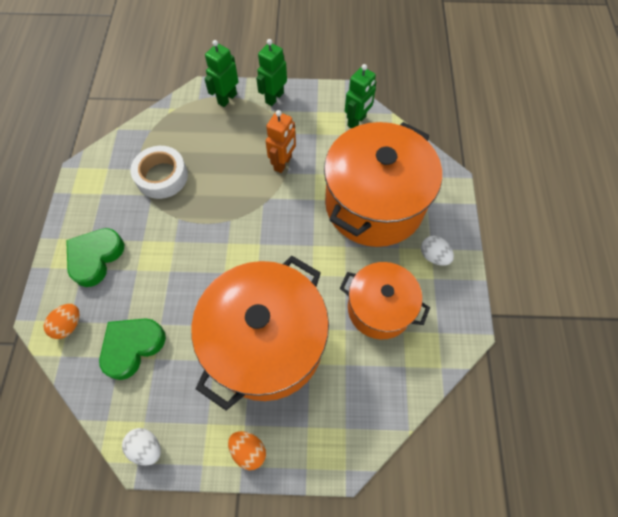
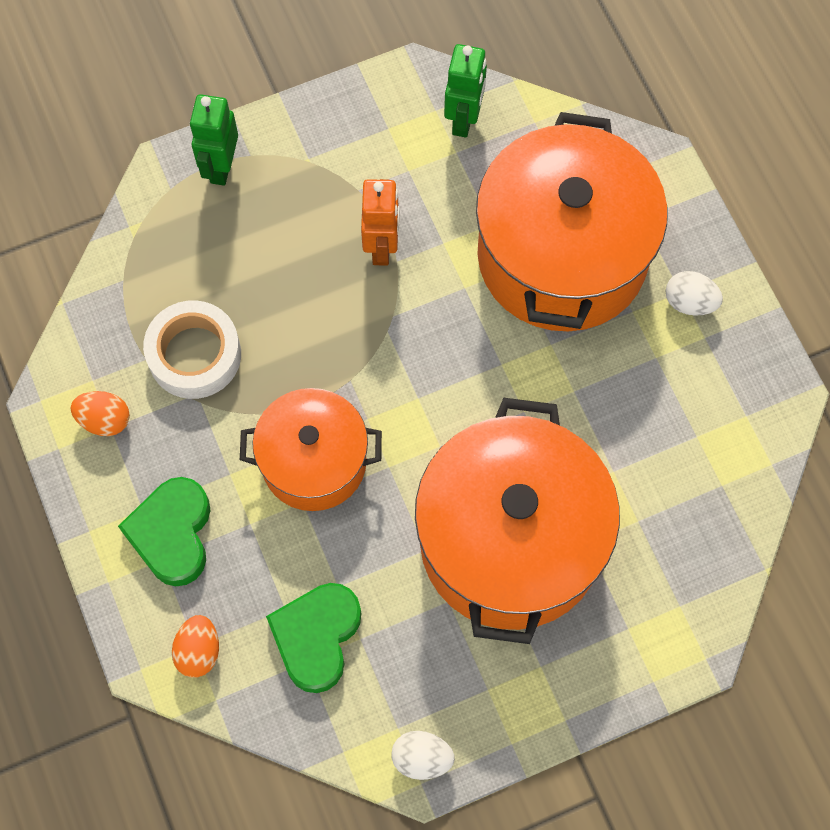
camera: 25 degrees left, 5 degrees up
orange egg [228,431,266,470] -> orange egg moved to [70,391,130,436]
green robot [256,39,287,106] -> none
orange pot [340,262,430,340] -> orange pot moved to [240,388,382,511]

